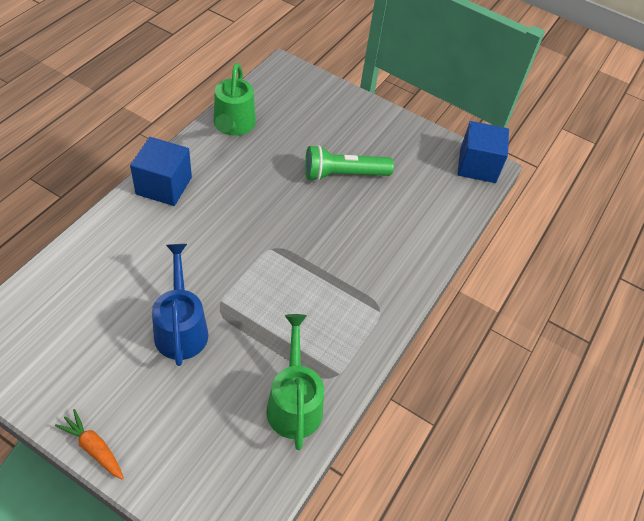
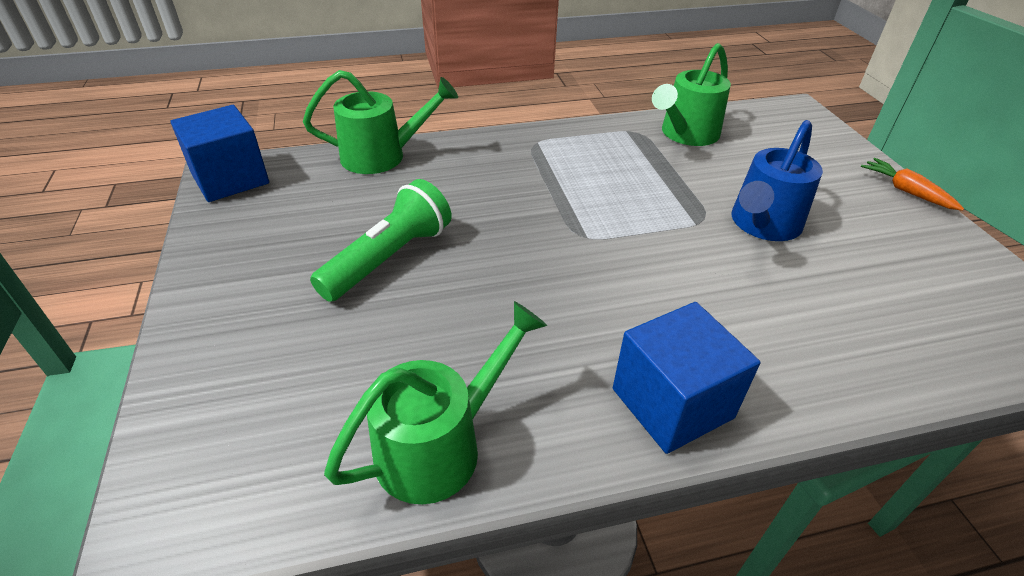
camera: 130 degrees left, 10 degrees down
orange carrot [55,409,124,479] -> orange carrot turned 150 degrees clockwise [861,158,964,211]
green flashlight [305,145,394,181] -> green flashlight turned 90 degrees counterclockwise [310,179,452,302]
none -> green watering can [303,70,458,174]

